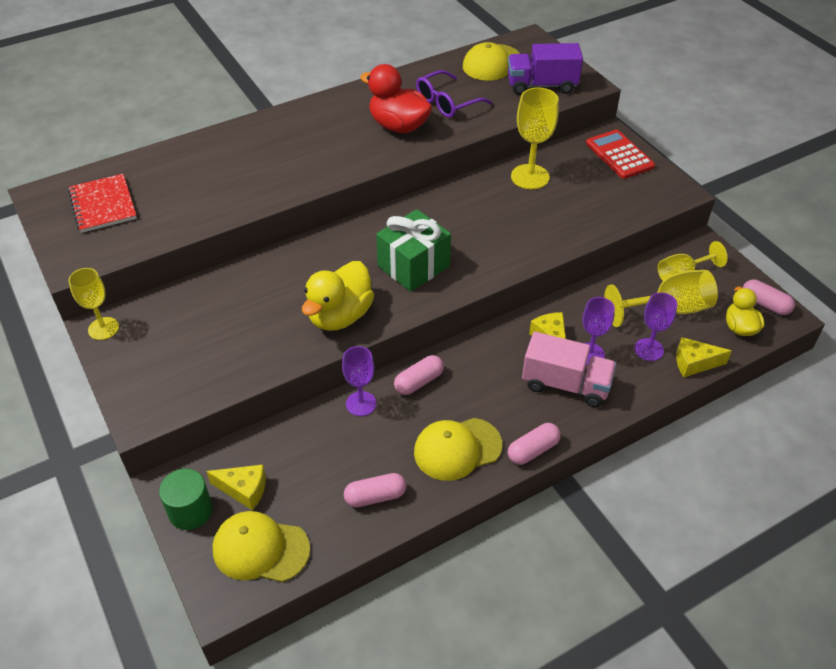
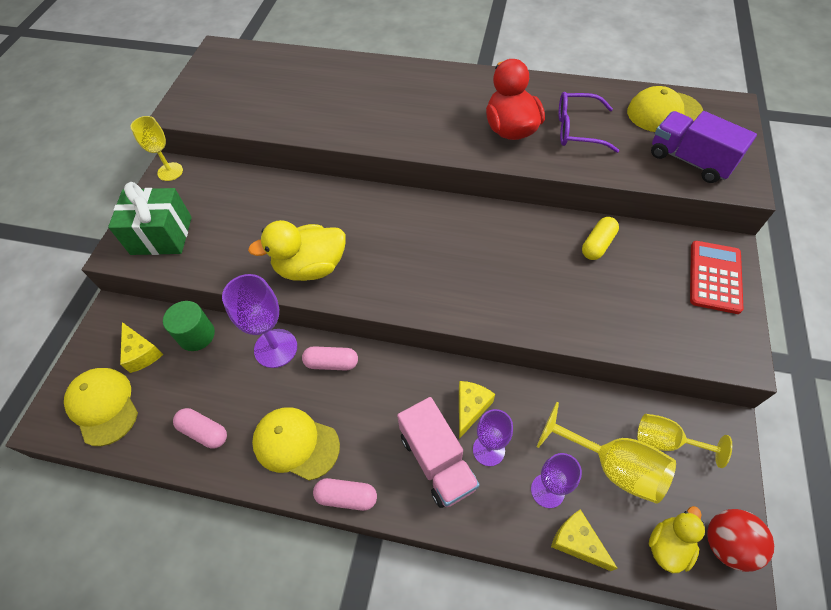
camera: 45 degrees right, 10 degrees up
red notebook [68,174,137,233] -> none
green cylinder [159,469,213,530] -> green cylinder moved to [163,301,215,351]
purple goblet [342,346,376,416] -> purple goblet [222,274,297,368], size x1.51
green gift [376,209,451,292] -> green gift moved to [108,182,192,255]
yellow goblet [511,88,559,189] -> yellow capsule [582,217,619,260]
pink capsule [743,279,795,315] -> red ball [707,509,774,572]

